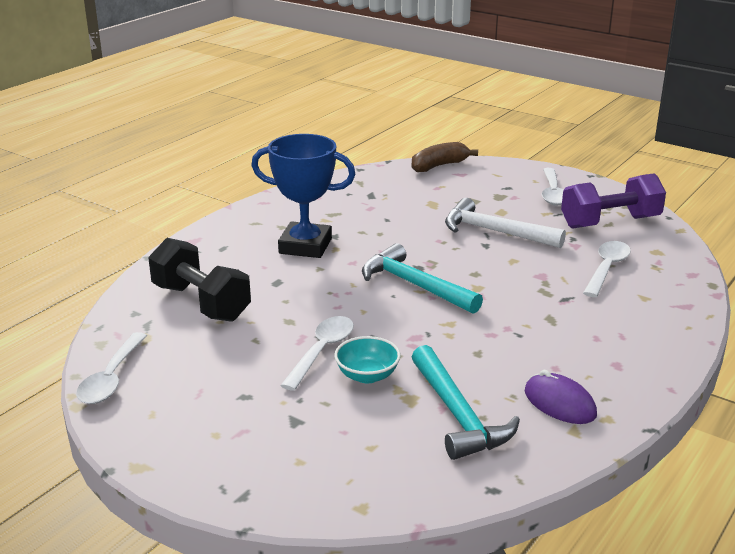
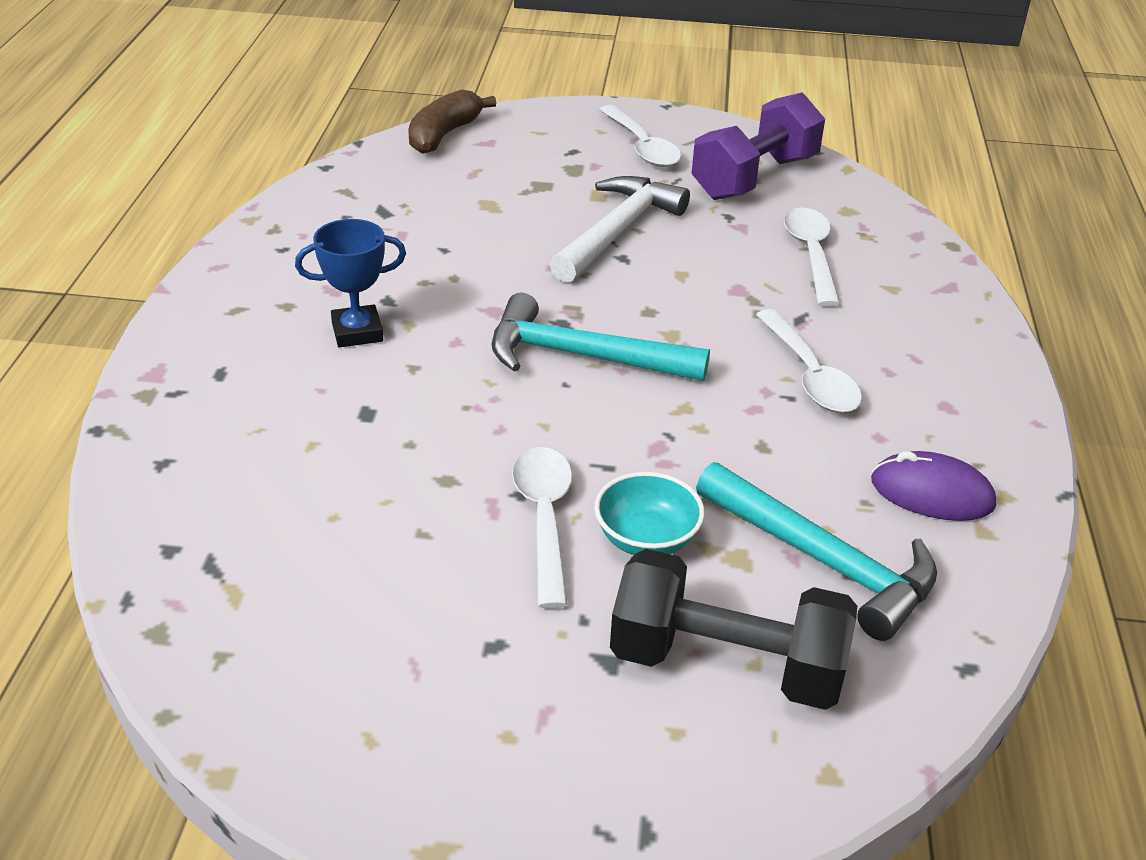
camera: 30 degrees left, 10 degrees up
white spoon [76,332,147,404] -> white spoon moved to [756,309,862,413]
black dumbbell [148,238,251,322] -> black dumbbell moved to [610,549,857,710]
blue trophy [251,134,356,258] -> blue trophy [295,219,406,347], size x0.60
white hammer [445,198,566,248] -> white hammer turned 120 degrees clockwise [550,176,690,283]

